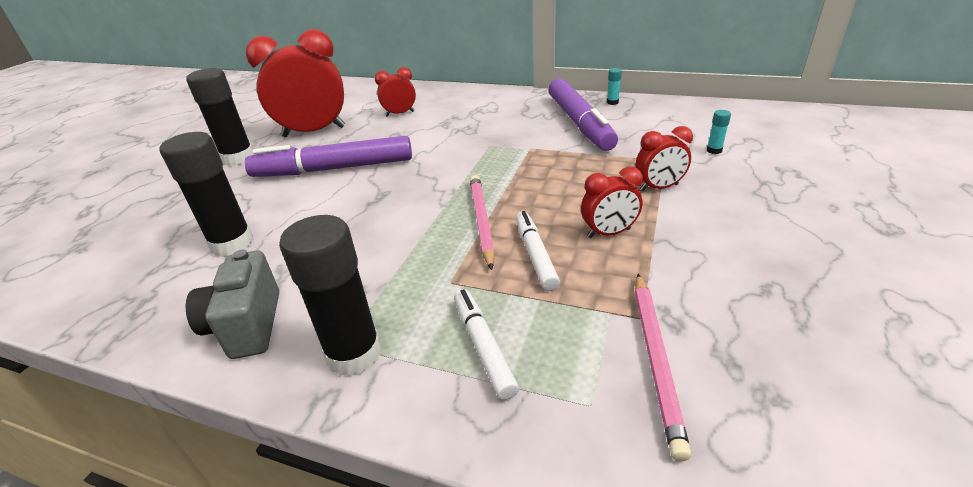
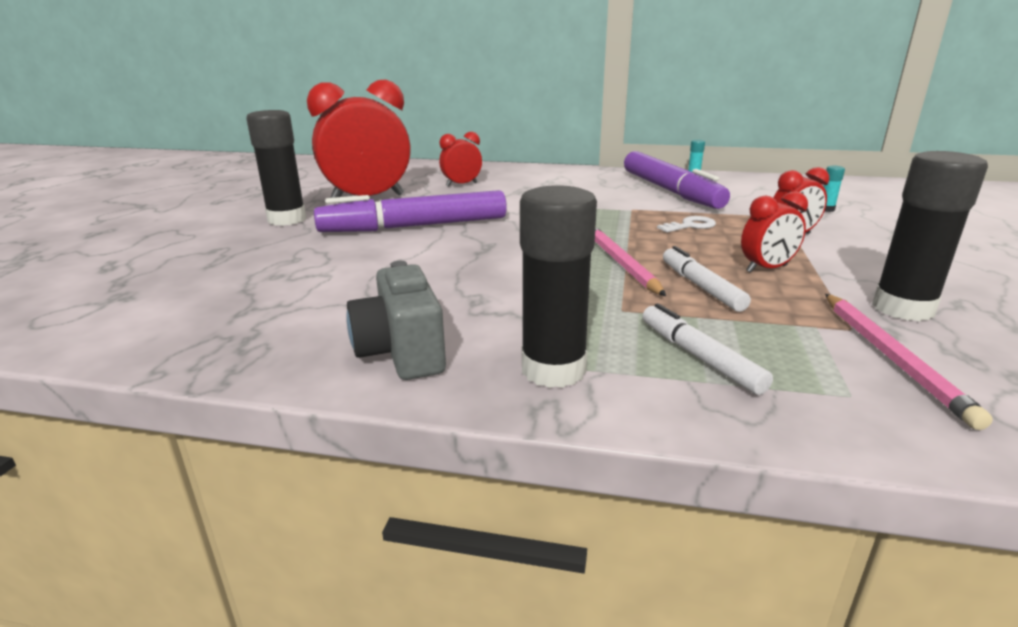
camera: 10 degrees left, 10 degrees down
black glue stick [160,132,254,257] -> black glue stick moved to [872,151,988,321]
none -> white key [657,216,716,233]

